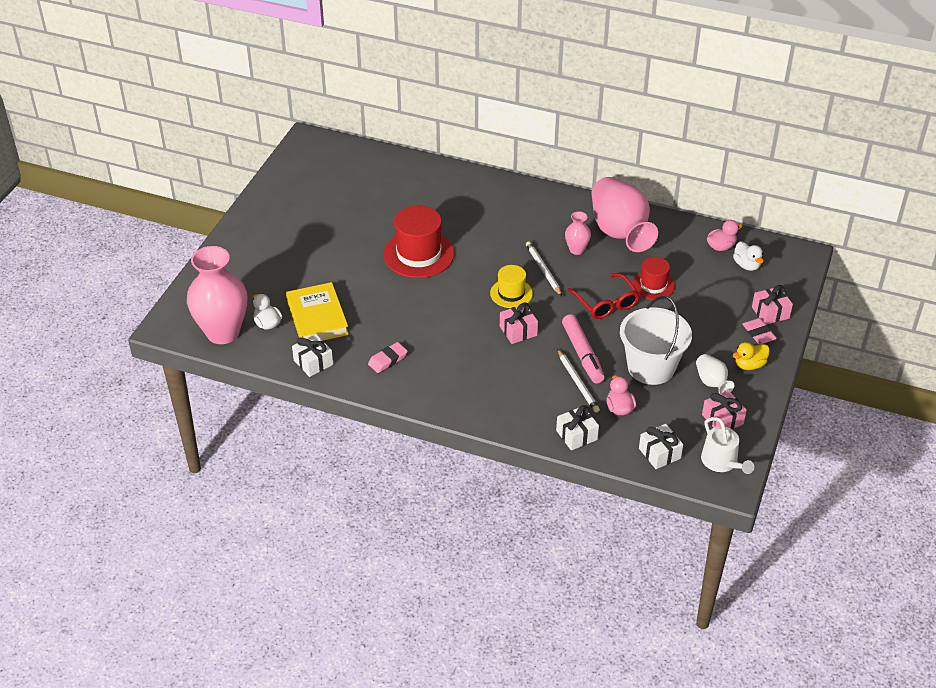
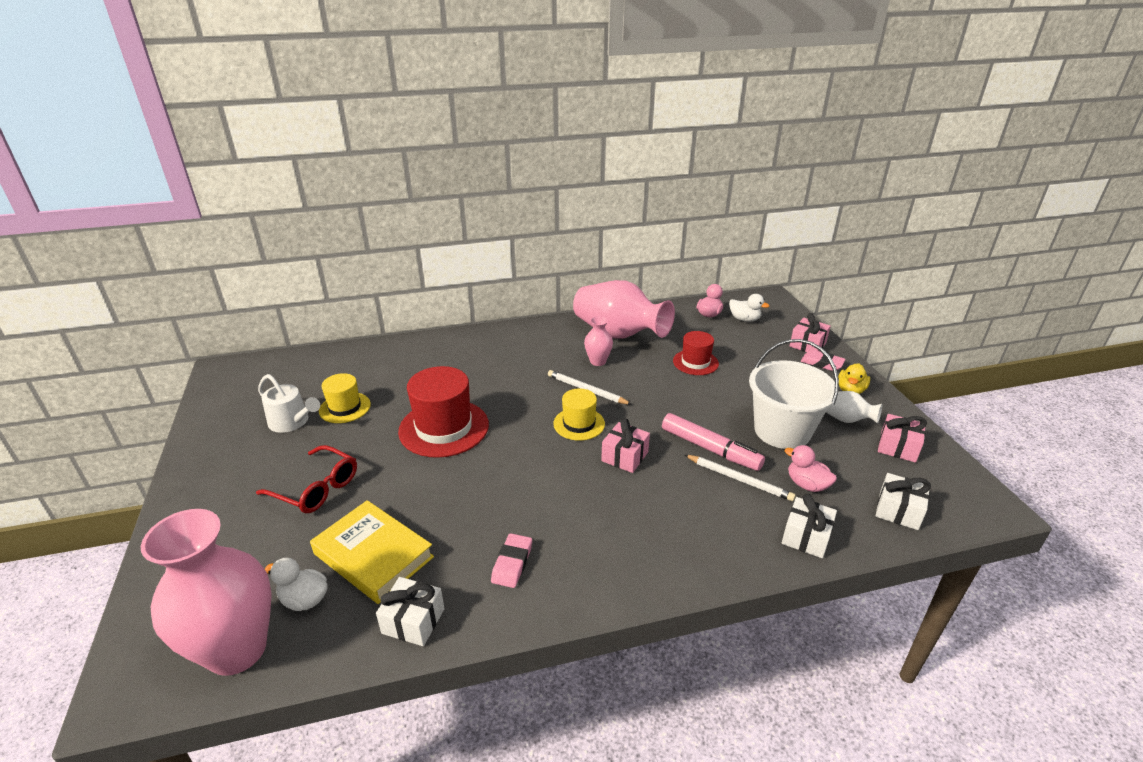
camera: 35 degrees left, 10 degrees down
red glasses [568,273,640,319] -> red glasses moved to [256,445,357,513]
white watering can [701,417,754,474] -> white watering can moved to [258,374,320,433]
none -> yellow hat [319,373,371,423]

